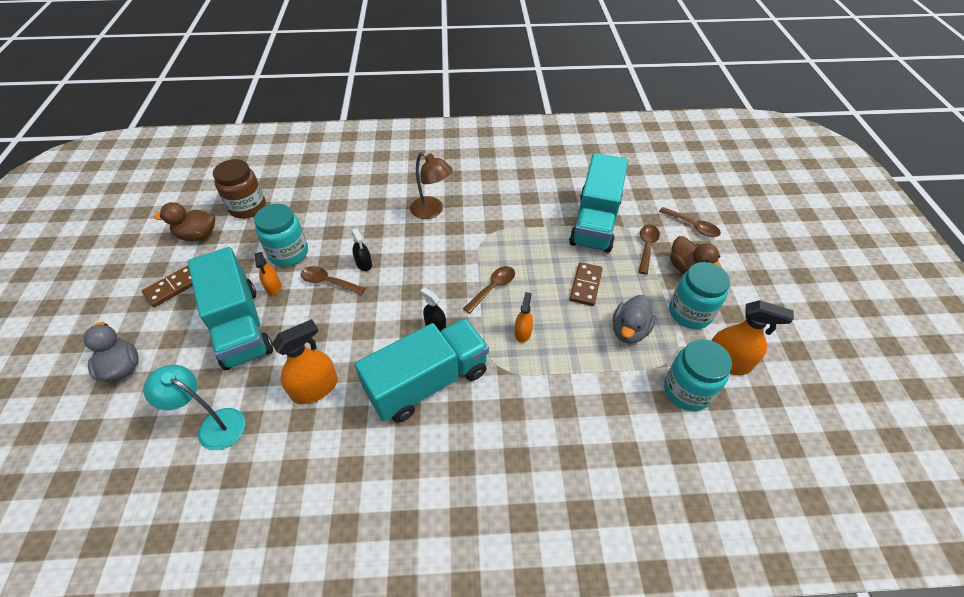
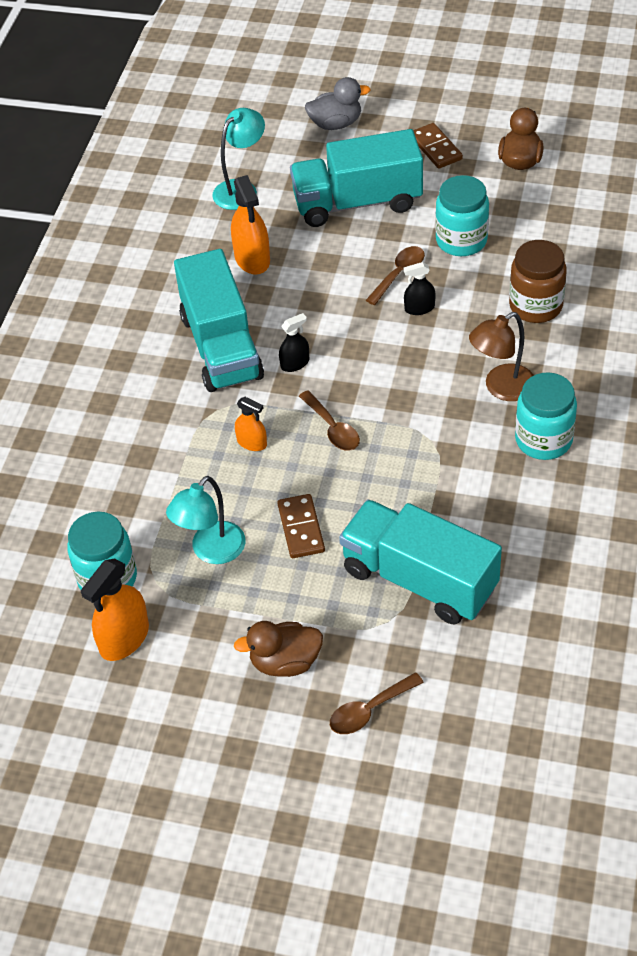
camera: 110 degrees right, 0 degrees up
brown jar [213,159,266,219] -> brown jar moved to [509,240,567,323]
orange spray bottle [255,252,281,296] -> none
brown domino [570,262,603,306] -> brown domino turned 45 degrees clockwise [277,494,325,558]
grey duck [613,295,656,344] -> turquoise lamp [166,476,246,564]
brown spoon [639,225,660,274] -> none
turquoise jar [669,262,730,329] -> turquoise jar moved to [515,372,577,460]

